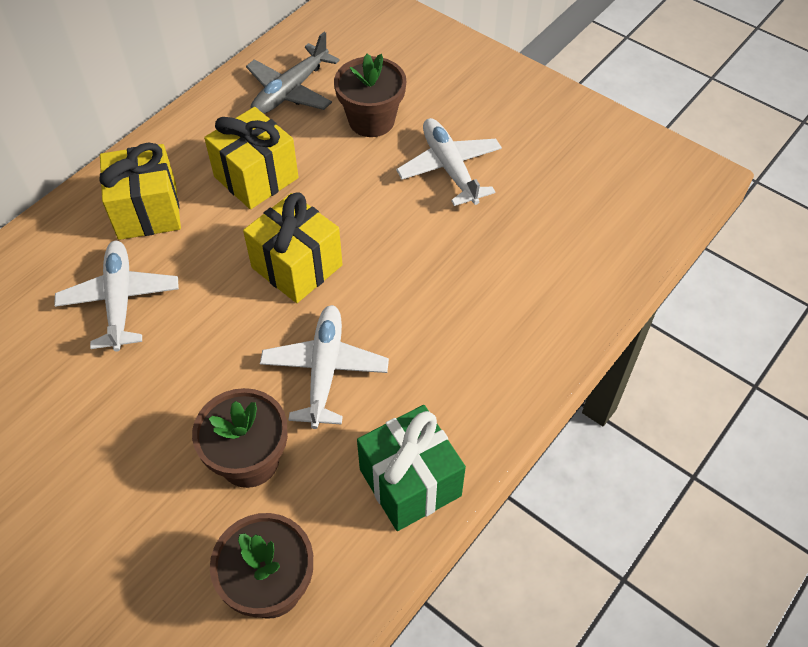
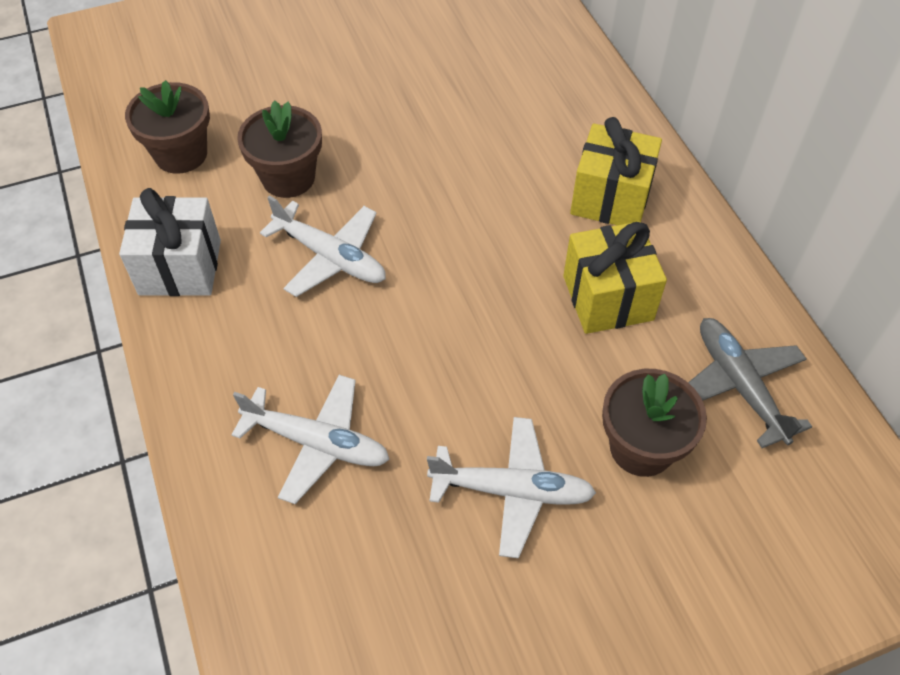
camera: 120 degrees right, 0 degrees up
white plane [54,241,179,352] -> white plane moved to [231,375,390,504]
yellow gift [243,192,343,303] -> none
green gift [357,405,466,531] -> white gift [119,188,221,296]

